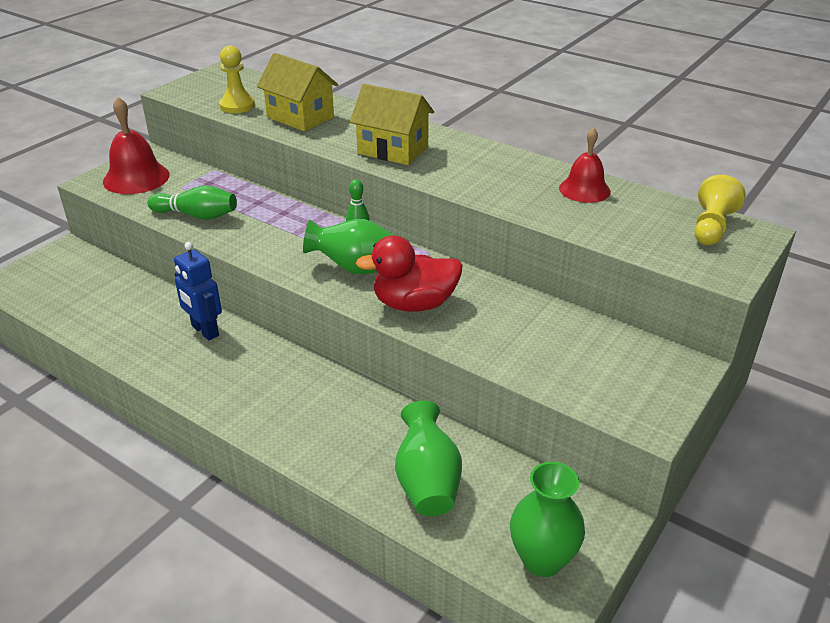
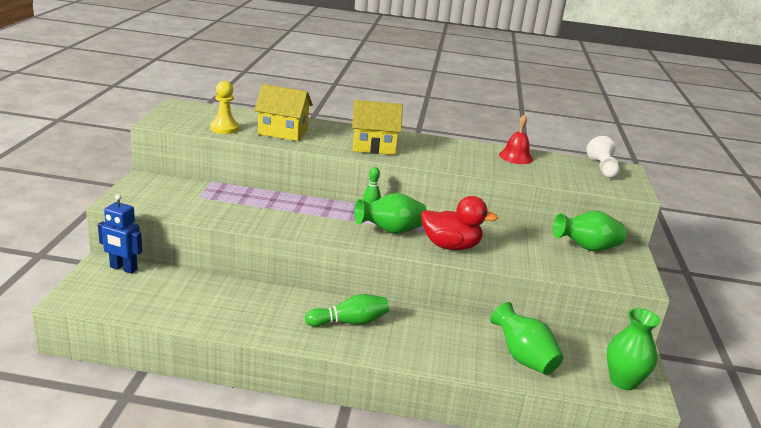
camera: 30 degrees left, 10 degrees down
red bell [103,97,170,194] -> none
green bowling pin [147,185,237,220] -> green bowling pin moved to [305,294,389,327]
blue robot [174,242,222,340] -> blue robot moved to [98,194,142,274]
red duck [356,235,462,312] -> red duck turned 135 degrees counterclockwise [421,196,498,250]
yellow pawn [694,175,746,245] -> white pawn [586,136,620,178]
none -> green vase [553,211,626,251]

